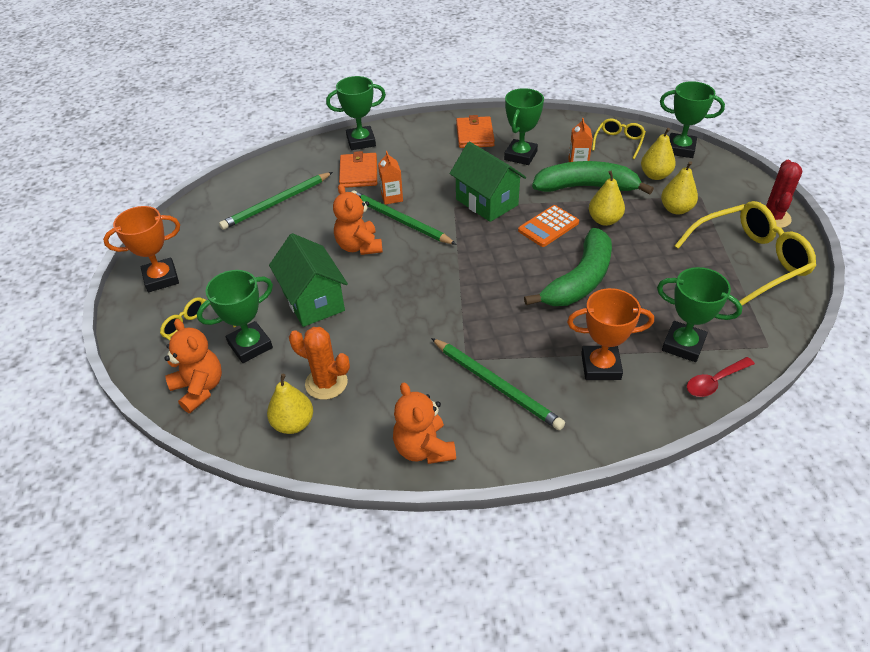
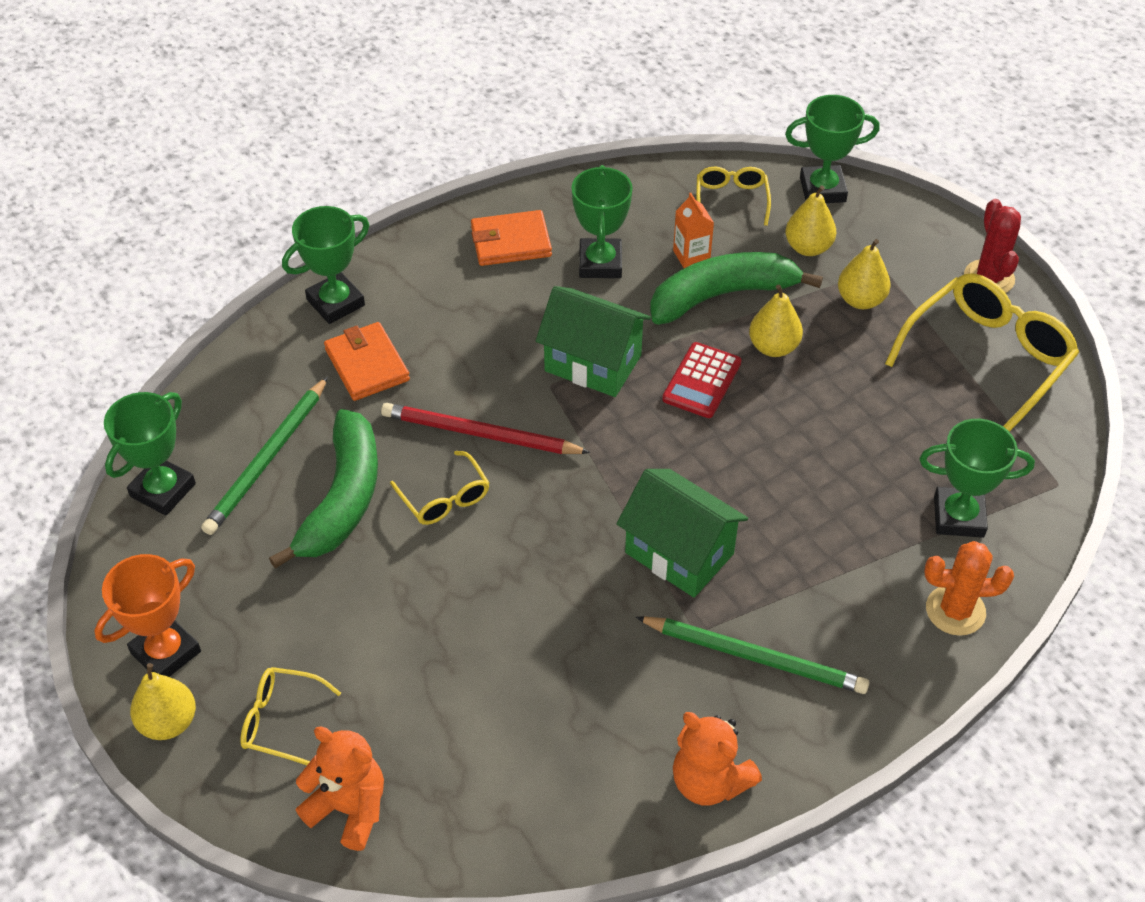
camera: 25 degrees left, 5 degrees up
green trophy [197,270,273,363] -> green trophy moved to [104,392,196,516]
yellow pear [267,374,313,434] -> yellow pear moved to [130,663,196,740]
green house [269,233,348,327] -> green house moved to [617,469,748,598]
orange cactus [289,327,350,400] -> orange cactus moved to [924,541,1014,636]
orange teddy bear [333,184,383,255] -> yellow glasses [390,451,489,525]
green pencil [351,190,457,245] -> red pencil [381,403,591,454]
orange carton [378,151,403,205] -> none
orange wallet [456,115,495,148] -> orange wallet turned 75 degrees counterclockwise [471,210,552,266]
orange calculator [518,205,579,247] -> red calculator [662,342,742,418]
green banana [524,228,612,306] -> green banana moved to [269,409,378,569]
orange trophy [567,288,654,380] -> none
red spoon [687,357,755,397] -> none

